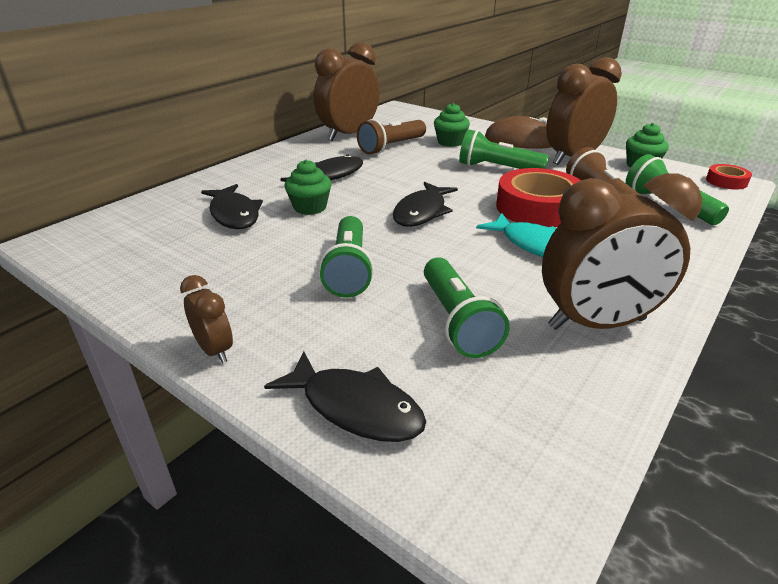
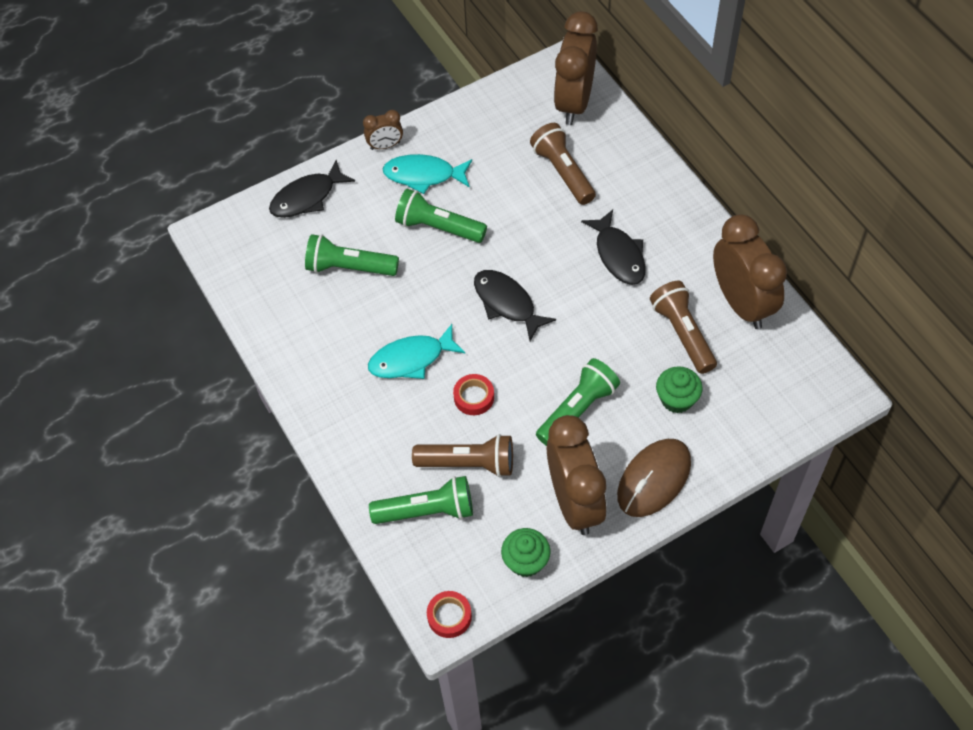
camera: 115 degrees right, 25 degrees up
black fish [201,184,263,229] -> brown flashlight [530,123,596,205]
green cupcake [285,159,332,215] -> none
red tape [496,168,581,227] -> red tape [453,374,494,415], size x0.49
brown clock [542,173,702,330] -> brown clock moved to [554,11,598,125]
none -> turquoise fish [383,154,472,194]

